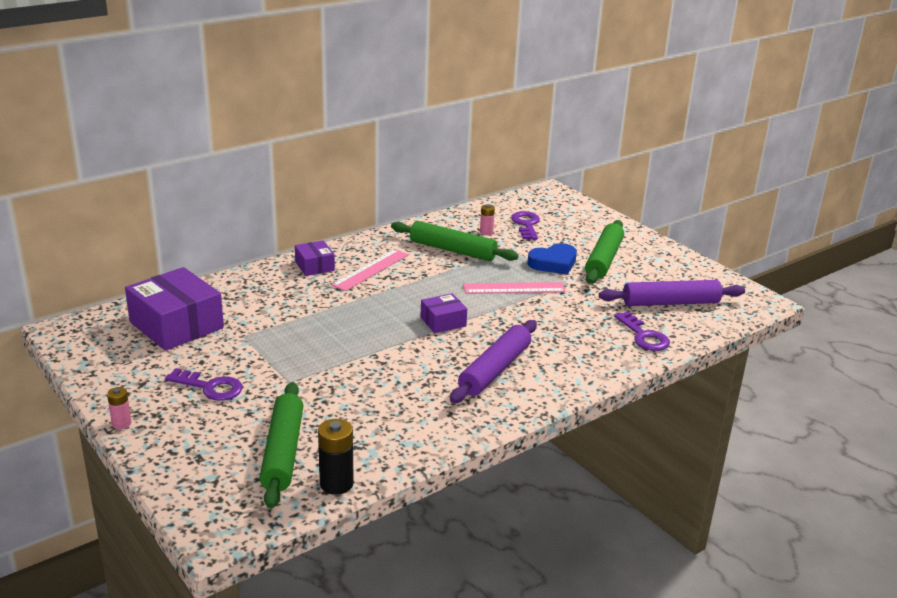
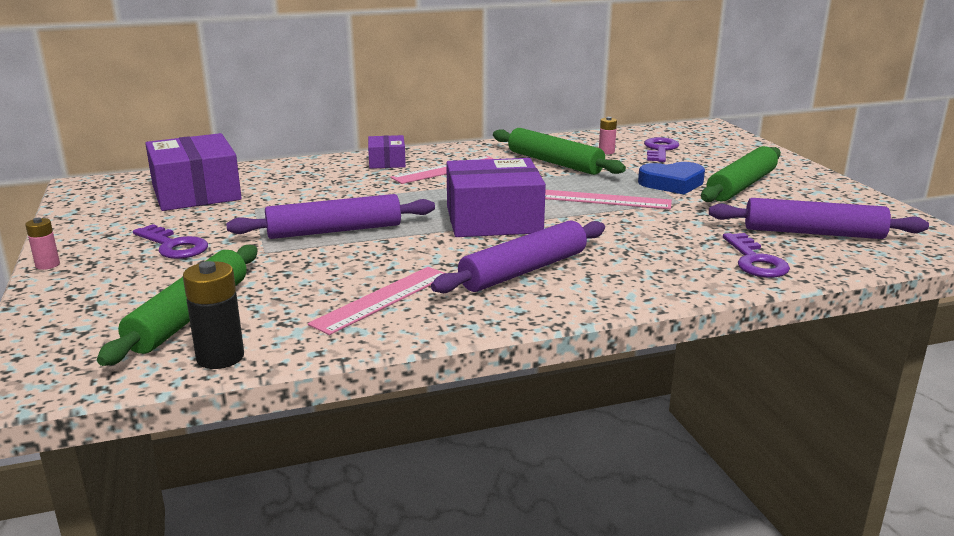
camera: 20 degrees right, 5 degrees down
purple box [421,293,467,333] -> purple box [446,158,546,237], size x1.92
none -> purple rolling pin [226,194,435,239]
none -> pink ruler [308,267,444,335]

